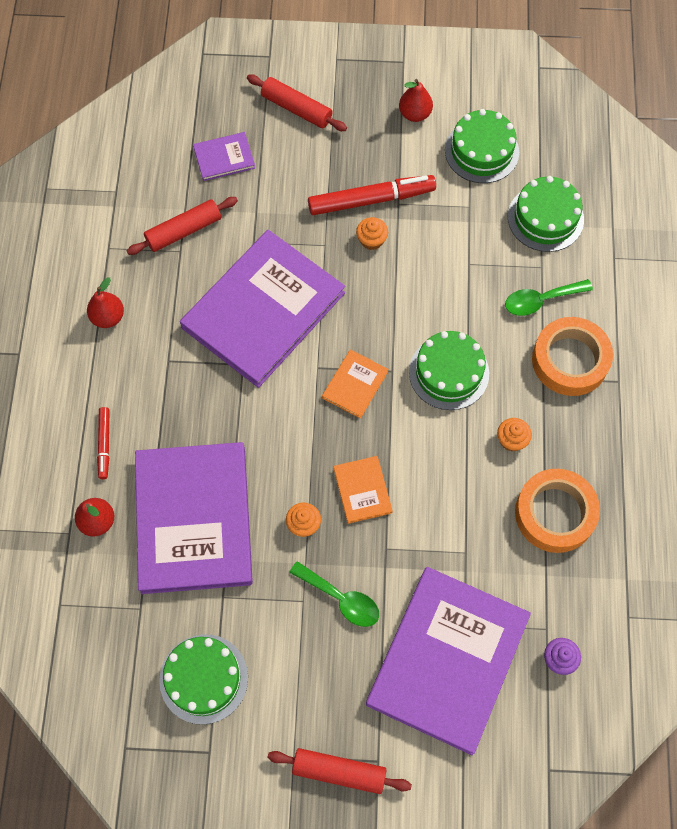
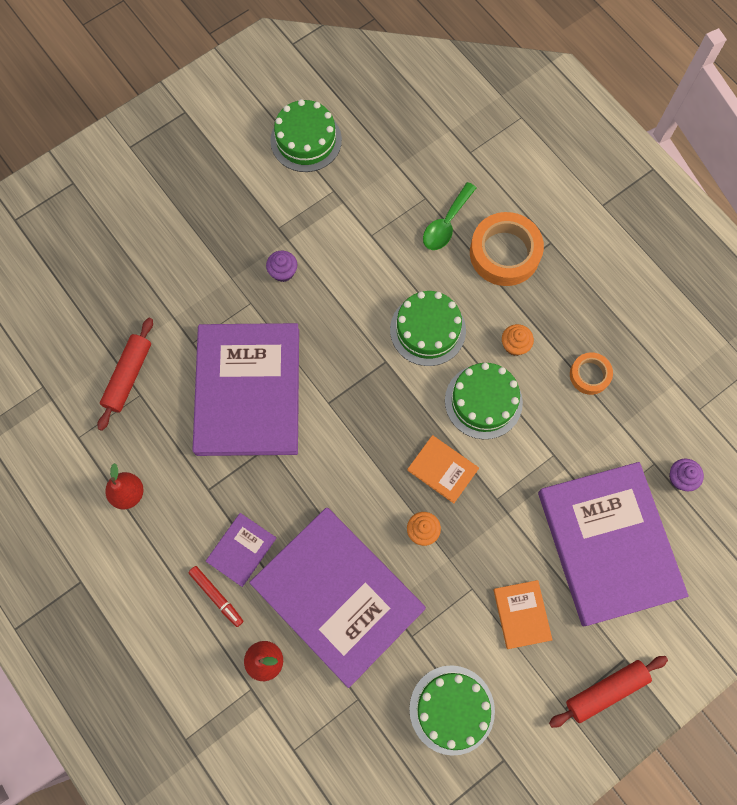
camera: 40 degrees left, 5 degrees up
purple book [193,132,255,181] -> purple book moved to [206,513,277,587]
red rolling pin [247,74,347,131] -> none
green spoon [289,561,379,627] -> none
red marker [308,175,436,215] -> none
orange book [322,350,388,418] -> orange book moved to [493,580,552,649]
orange cupcake [356,217,388,250] -> purple cupcake [266,250,297,282]
red pear [399,79,433,122] -> none
green cake [508,176,584,252] -> green cake moved to [445,363,523,439]
orange tape [515,469,600,553] -> orange tape [570,352,613,395], size x0.55

